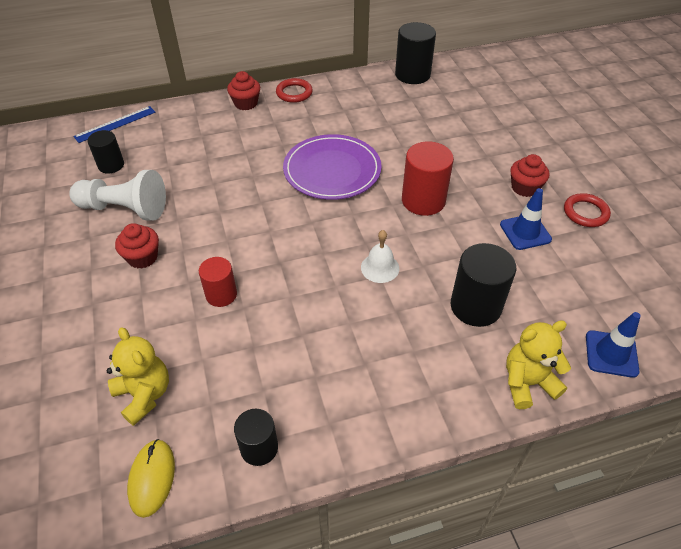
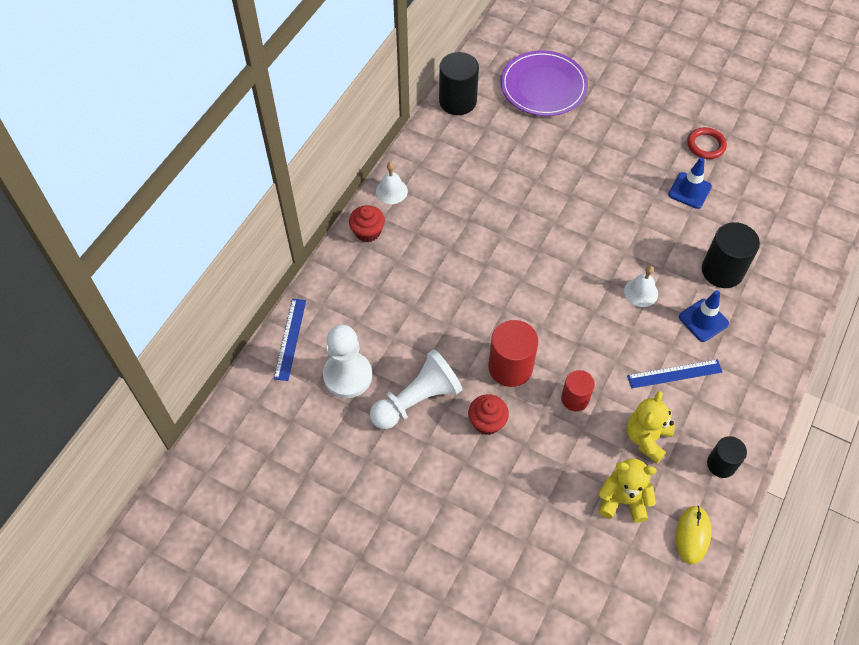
camera: 45 degrees left, 10 degrees up
black cylinder [87,130,124,174] -> white pawn [323,325,372,398]
yellow mouse [127,439,175,518] -> yellow mouse turned 60 degrees clockwise [676,505,711,564]
red ring [276,78,313,103] -> white bell [376,162,408,204]
purple plate [283,134,382,200] -> purple plate moved to [500,50,588,116]
red cylinder [402,141,454,216] -> red cylinder moved to [488,320,538,387]
yellow teddy bear [506,320,571,409] -> yellow teddy bear moved to [627,391,675,463]
red cupcake [510,154,549,197] -> none
blue traffic cone [586,312,641,378] -> blue traffic cone moved to [679,290,729,342]
none -> blue ruler [627,359,722,388]

